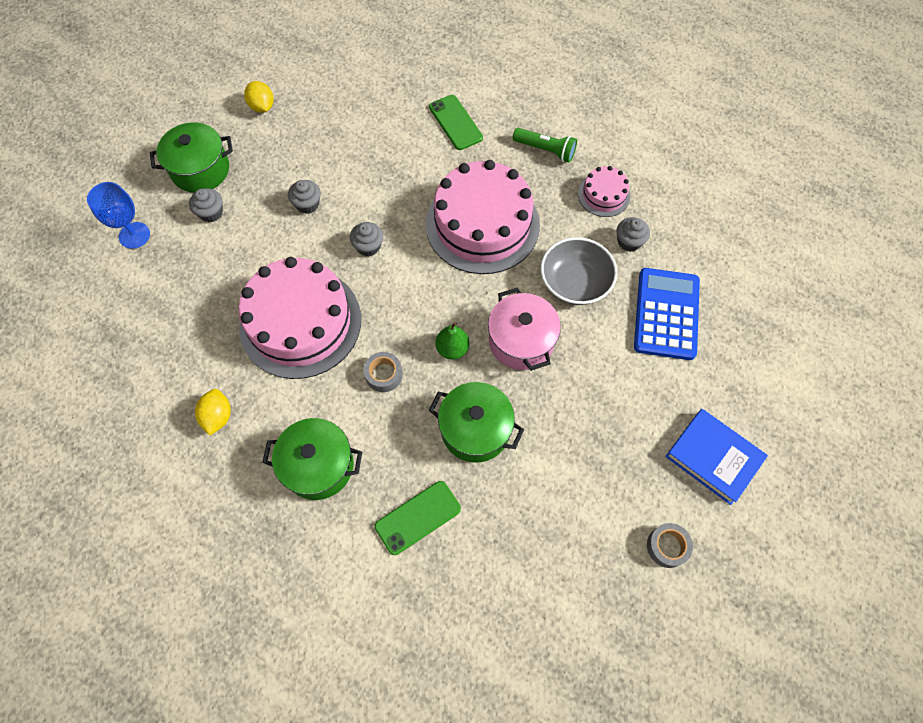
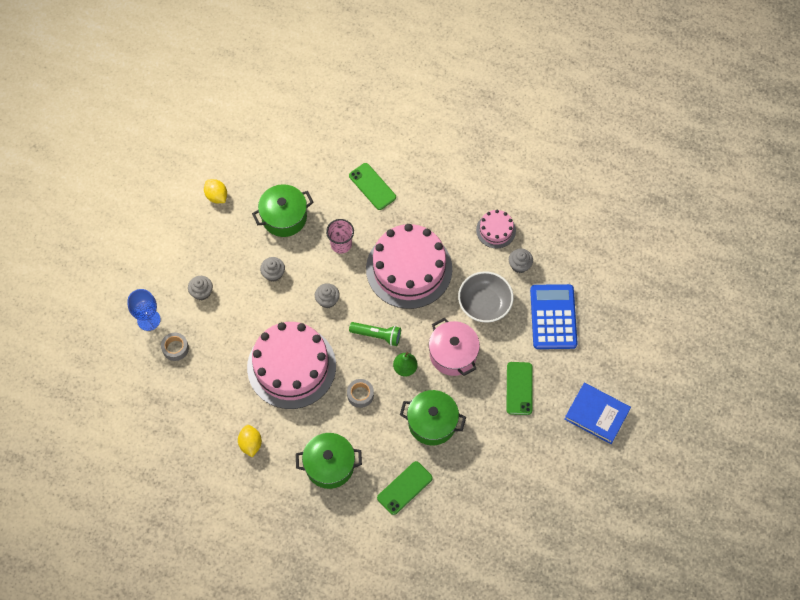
camera: 10 degrees left, 0 degrees up
green pot [150,122,233,193] -> green pot moved to [252,184,314,237]
green flashlight [513,128,577,162] -> green flashlight moved to [349,322,401,346]
grey tape [647,523,693,568] -> grey tape moved to [161,333,189,361]
none -> pink cup [326,219,354,254]
none -> green phone [506,362,532,415]

